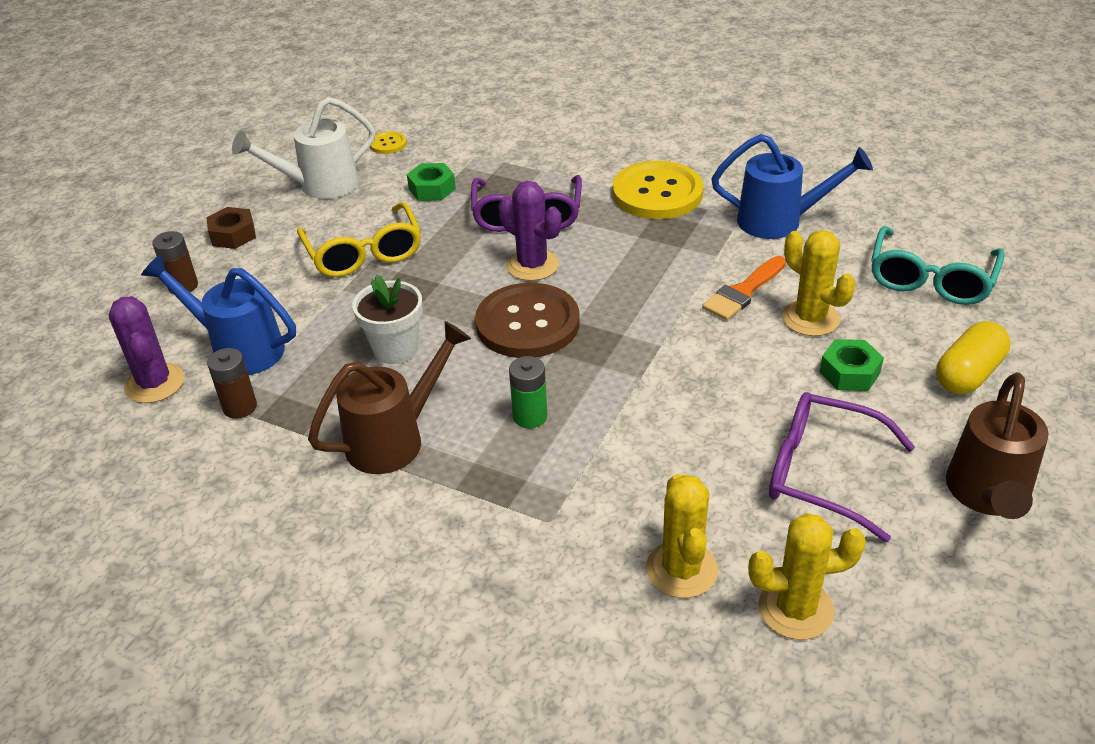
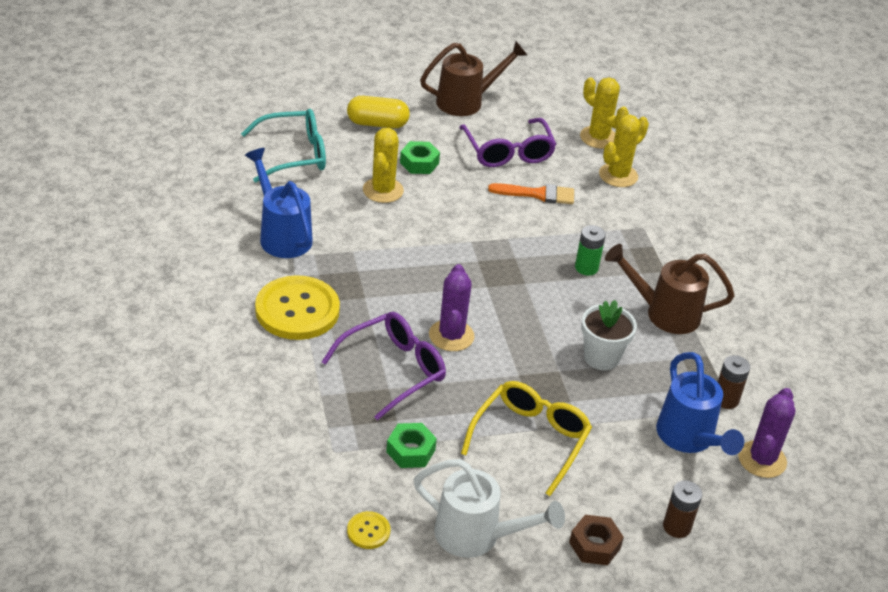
camera: 135 degrees left, 0 degrees up
brown button [475,283,580,358] -> none
orange brush [702,256,786,320] -> orange brush moved to [488,183,574,204]

